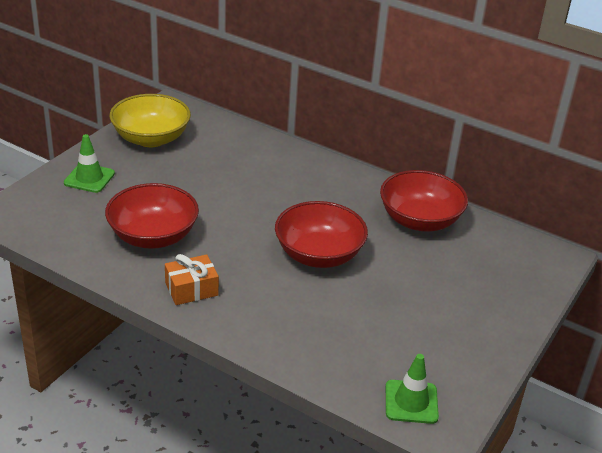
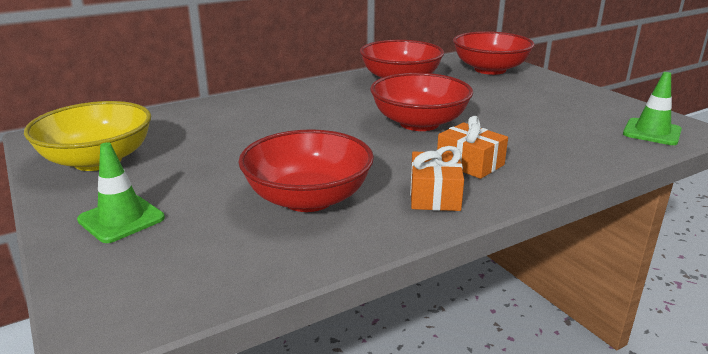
camera: 60 degrees left, 10 degrees down
none -> orange gift [437,116,508,179]
none -> red bowl [453,31,535,75]

